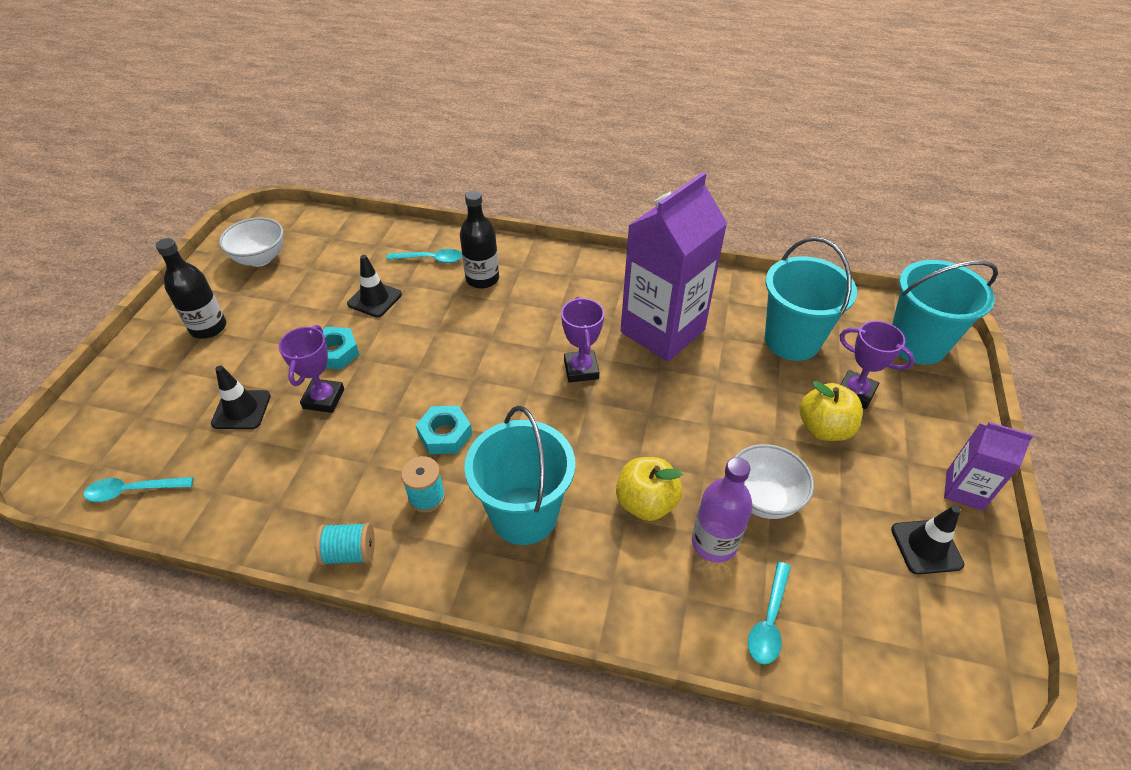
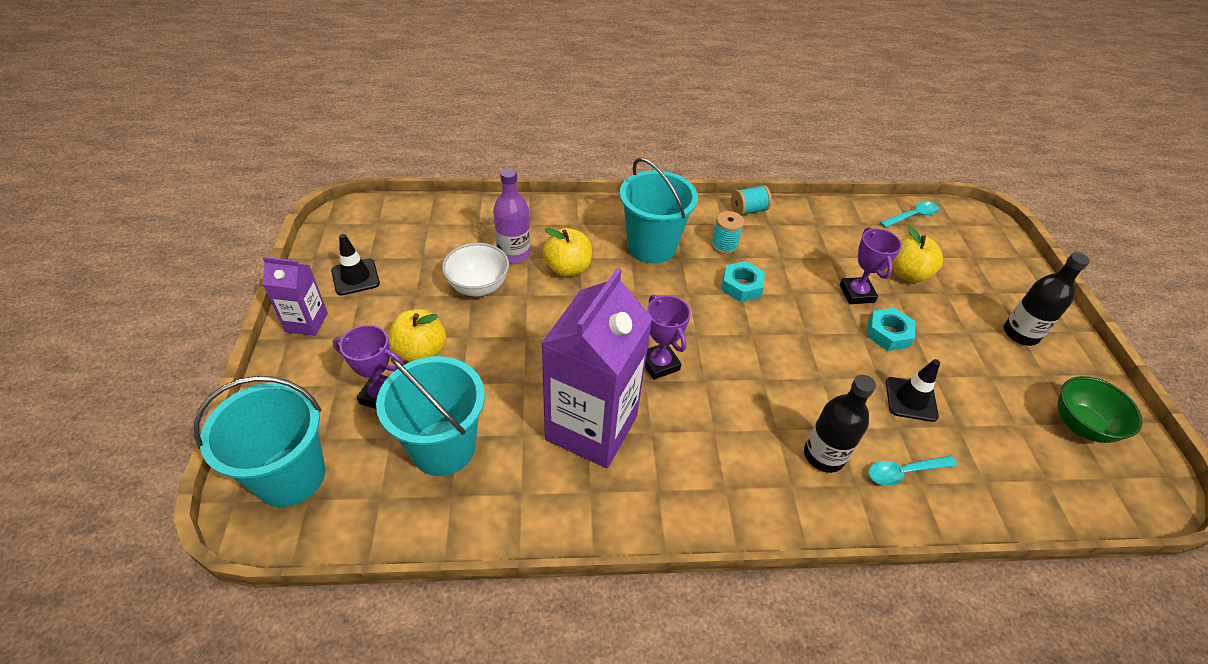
camera: 160 degrees right, 0 degrees up
black traffic cone [211,365,271,429] -> yellow apple [892,225,943,283]
white bowl [219,218,283,267] -> green bowl [1058,376,1143,443]
turquoise spoon [748,562,791,664] -> none

